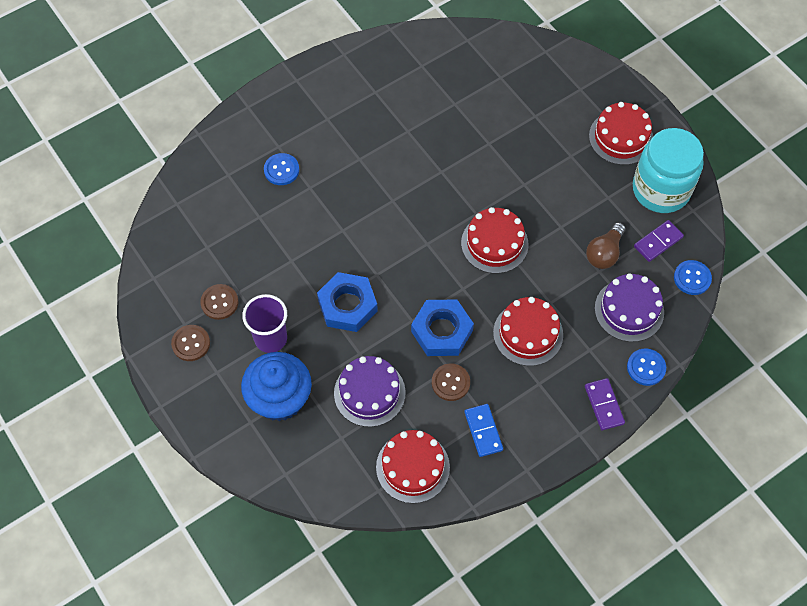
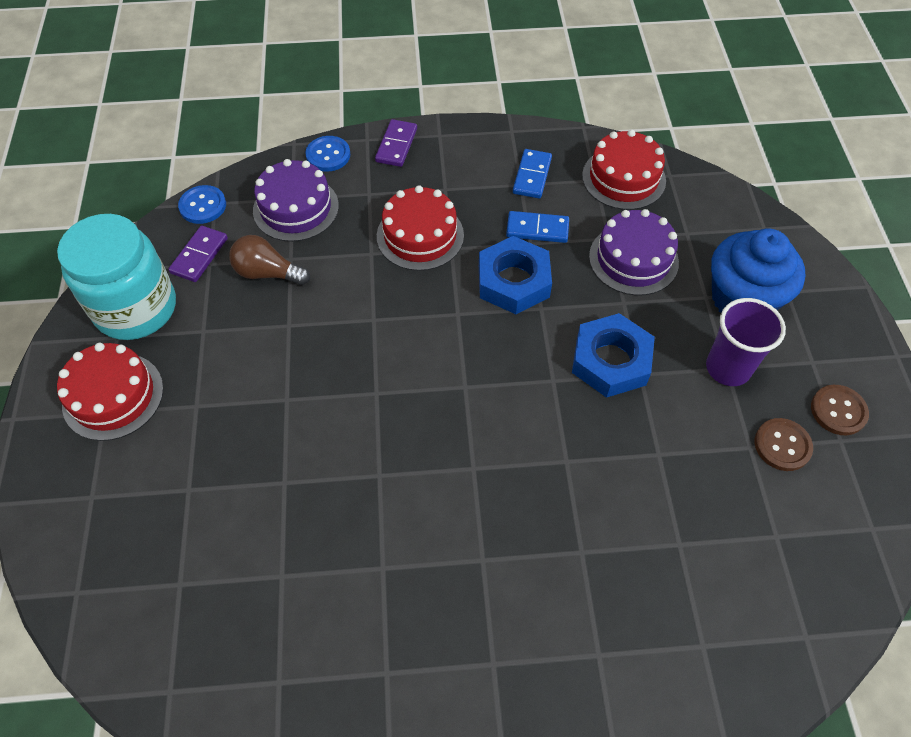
camera: 150 degrees left, 5 degrees down
blue button [264,153,299,185] -> none
brown button [432,363,470,401] -> blue domino [506,211,569,243]
red cake [461,207,529,274] -> none
brown light bulb [586,222,625,269] -> brown light bulb turned 135 degrees counterclockwise [229,235,310,285]
purple domino [634,220,684,262] -> purple domino turned 60 degrees counterclockwise [168,226,228,282]

